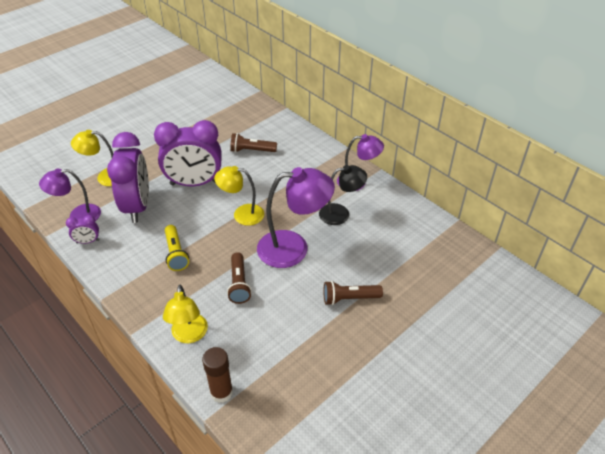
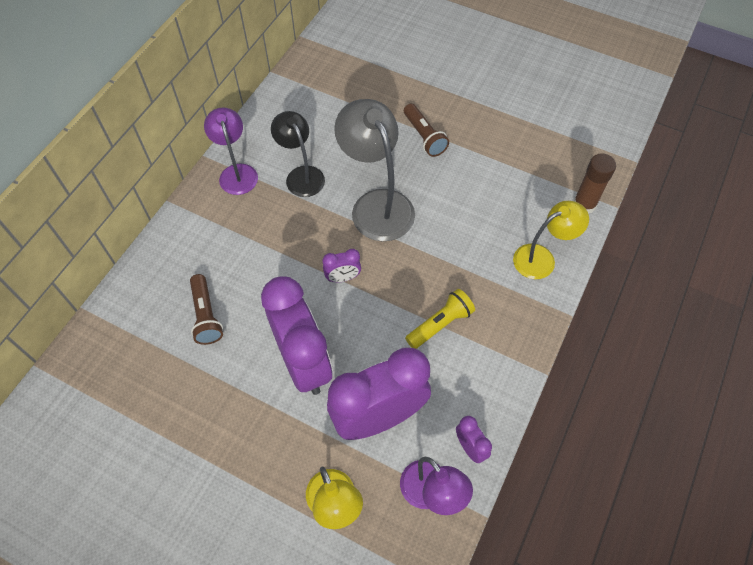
camera: 110 degrees left, 15 degrees up
yellow lamp [214,166,264,226] -> purple clock [323,249,361,282]
brown flashlight [227,252,252,304] -> none
purple lamp [257,167,335,268] -> grey lamp [334,99,415,241]

